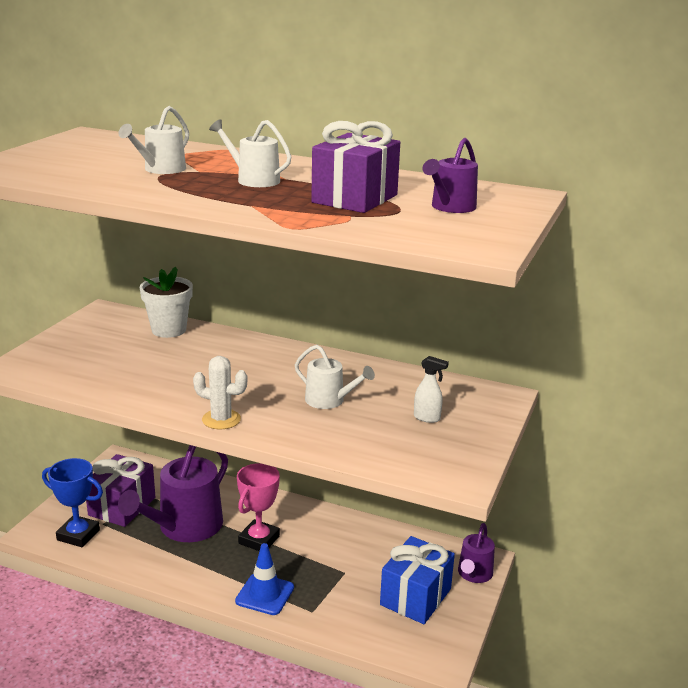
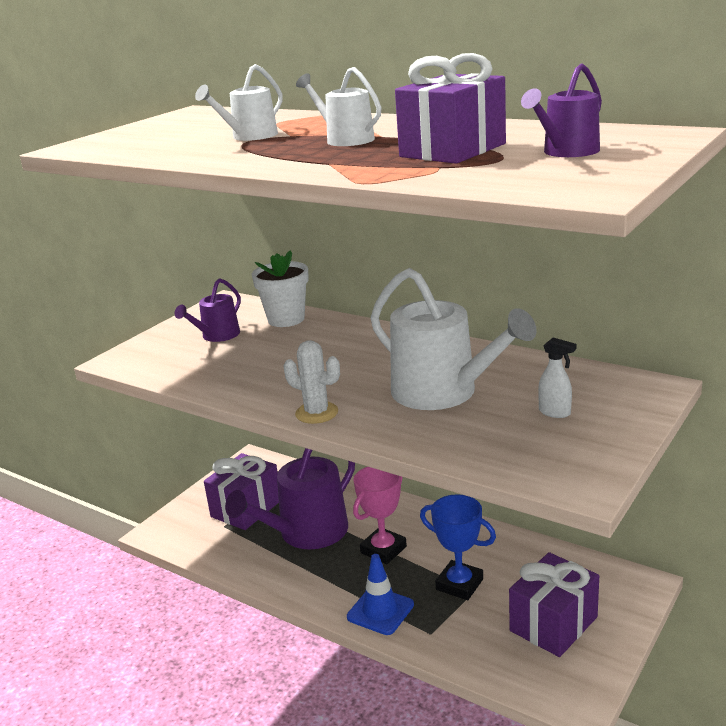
camera: 15 degrees right, 0 degrees up
blue trophy [42,458,103,547] -> blue trophy moved to [420,494,496,600]
white watering can [295,345,375,409] -> white watering can [370,268,537,410], size x1.88
blue gift [380,536,455,624] -> purple gift [509,552,599,657]
purple watering can [458,523,495,583] -> purple watering can moved to [175,278,241,342]

